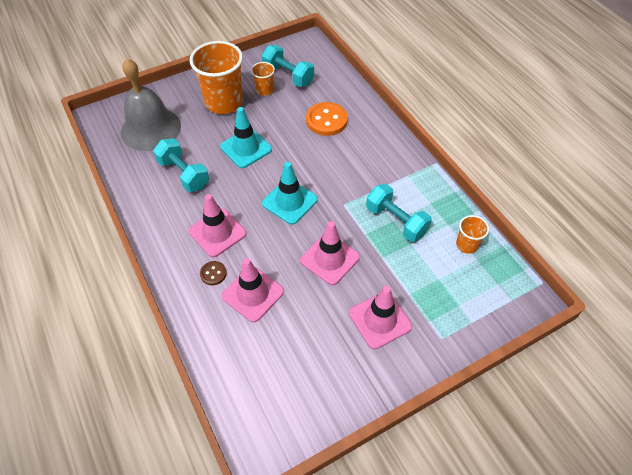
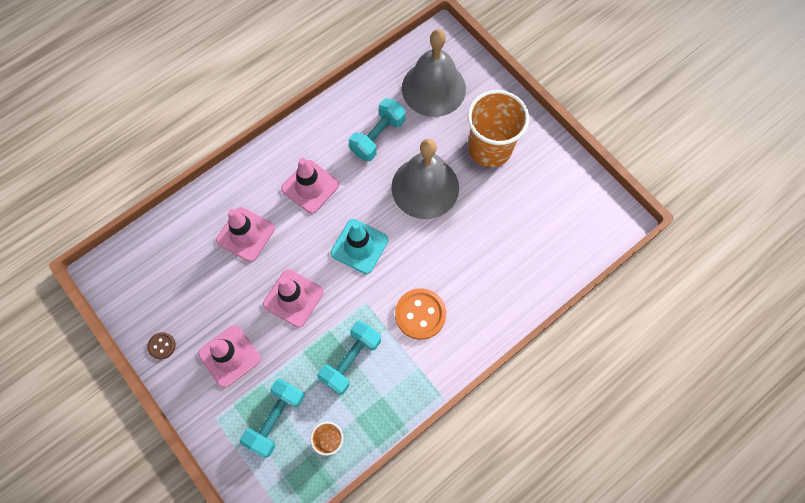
camera: 80 degrees right, 15 degrees up
brown button [200,261,227,285] -> brown button moved to [147,332,176,359]
turquoise traffic cone [220,107,272,168] -> grey bell [391,139,459,219]
orange cup [251,62,275,96] -> none
turquoise dumbbell [262,45,314,87] -> turquoise dumbbell moved to [240,379,304,458]
orange button [306,102,348,136] -> orange button moved to [395,288,446,340]

